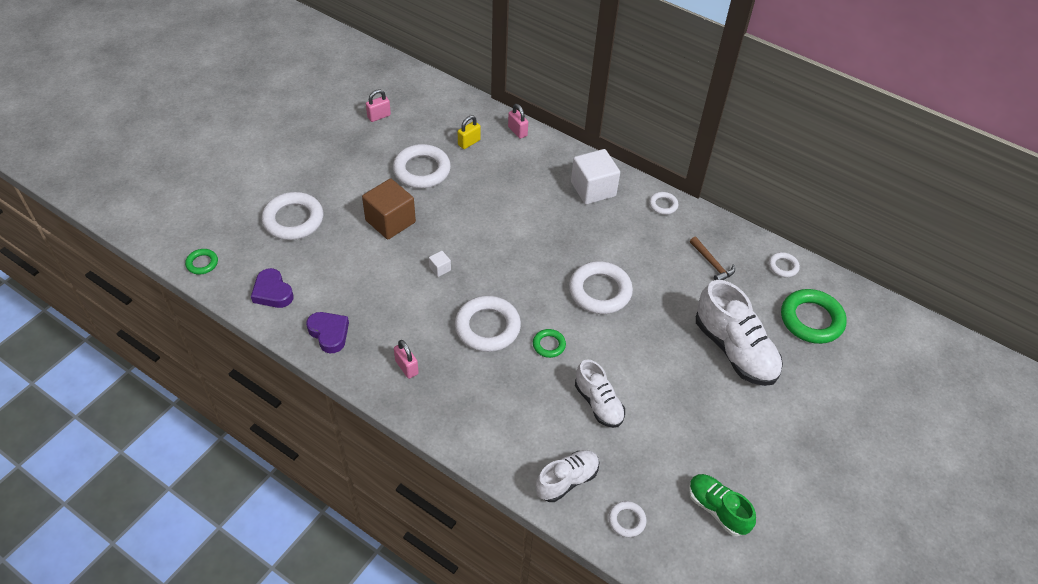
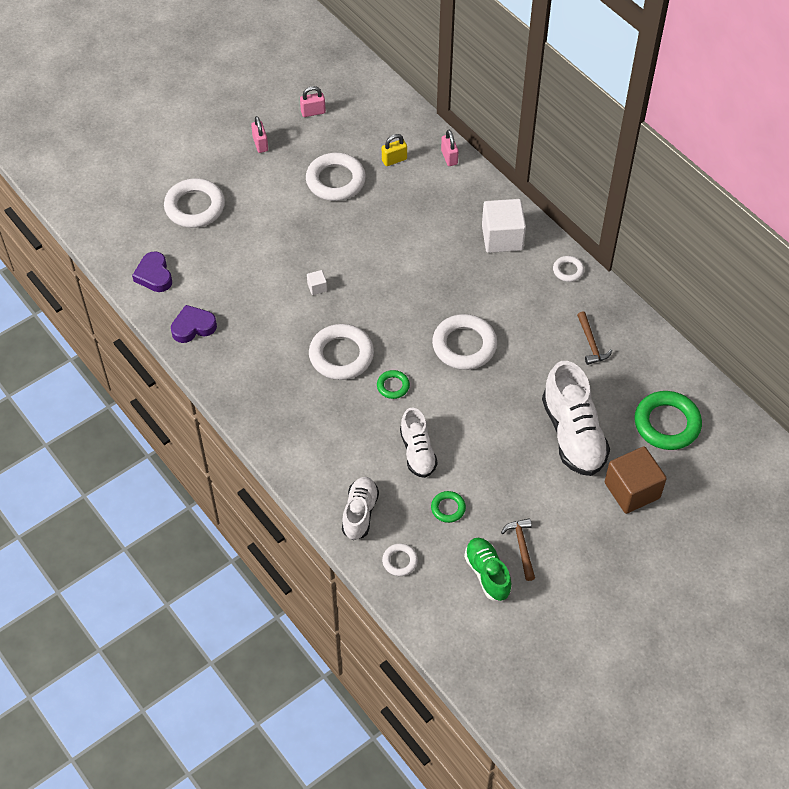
camera: 20 degrees right, 5 degrees up
green ring [185,249,218,274] -> green ring moved to [431,491,466,523]
purple heart [306,312,349,353] -> purple heart turned 90 degrees counterclockwise [171,305,217,343]
brown cube [362,178,416,239] -> brown cube moved to [605,446,667,514]
pink padlock [394,340,419,379] -> pink padlock moved to [251,116,268,153]
white shoe [536,450,599,502] -> white shoe turned 60 degrees counterclockwise [342,477,379,540]
white ring [769,252,800,278] -> none
none -> brown hammer [501,518,535,581]

